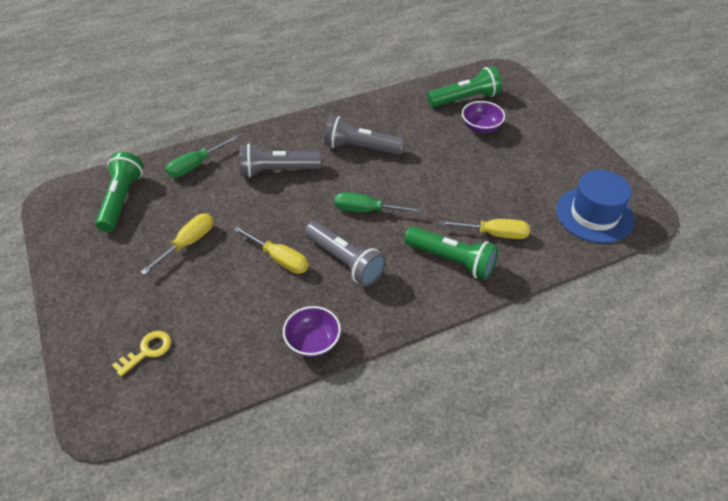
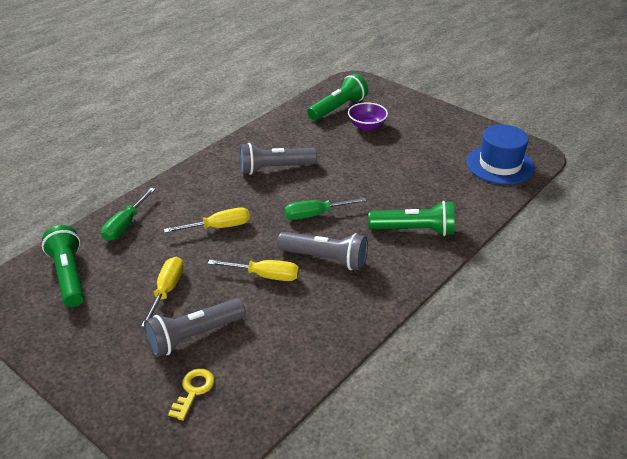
camera: 25 degrees left, 10 degrees down
grey flashlight [239,143,321,178] -> grey flashlight moved to [144,298,246,357]
purple bowl [283,306,341,357] -> none
yellow screwdriver [439,219,530,239] -> yellow screwdriver moved to [164,207,250,233]

